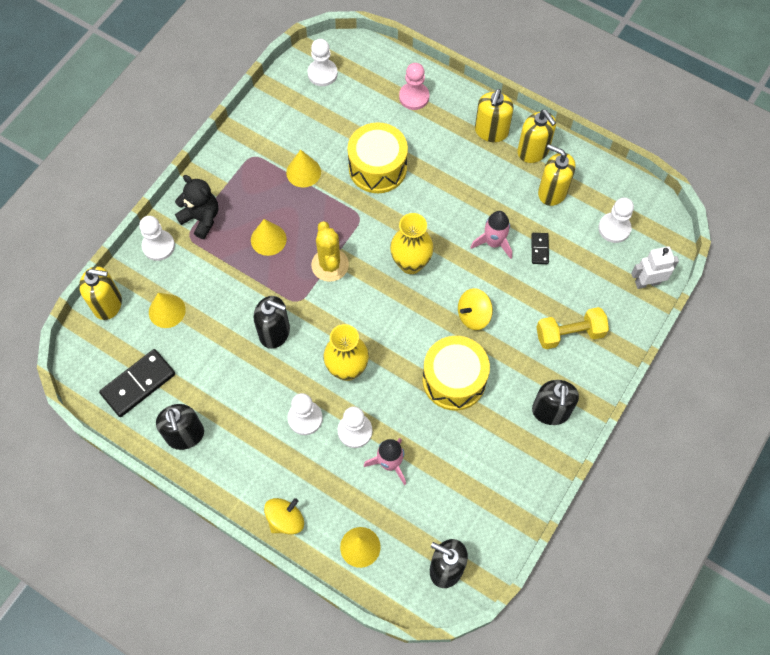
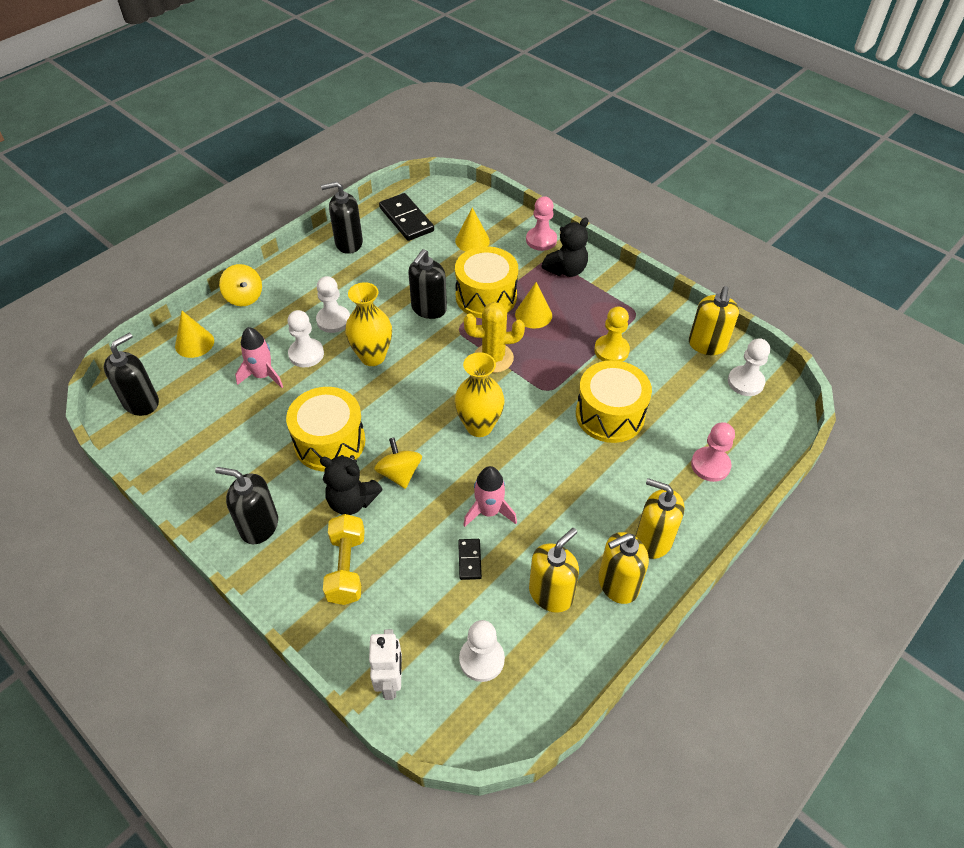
camera: 100 degrees right, 15 degrees down
yellow soap dispenser [79,266,122,320] -> yellow soap dispenser moved to [689,286,739,355]
white pawn [139,216,175,261] -> pink pawn [526,196,557,251]
yellow cone [286,150,321,187] -> yellow pawn [594,306,630,362]
black domino [531,233,549,264] -> black domino turned 75 degrees clockwise [458,539,482,580]
none -> black teddy bear [320,455,383,515]
none -> yellow drum [455,246,518,318]

